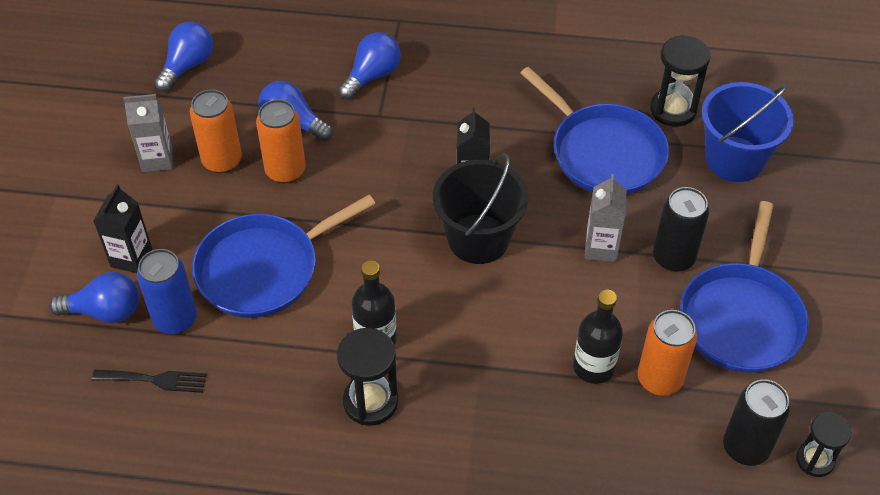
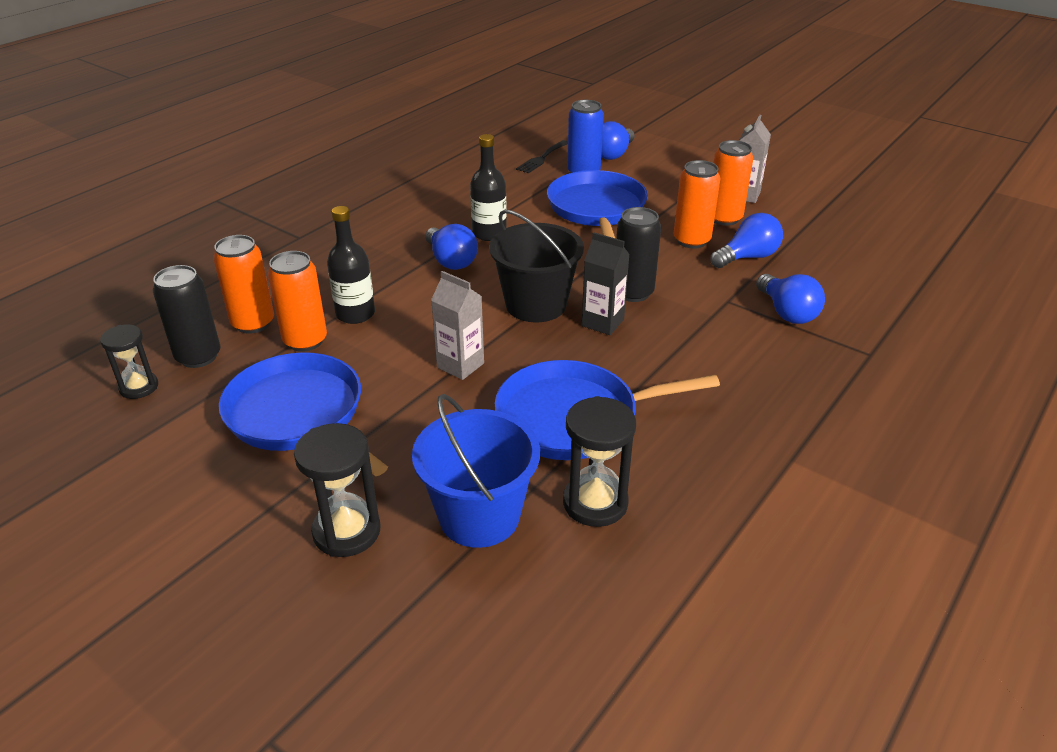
camera: 120 degrees right, 15 degrees down
black carton [93,184,152,273] -> none
blue light bulb [154,22,213,92] -> blue light bulb moved to [425,224,478,270]
black hourglass [337,328,398,426] -> black hourglass moved to [294,423,381,557]
black can [653,187,709,272] -> black can moved to [616,207,661,302]
none -> orange can [213,235,274,334]

